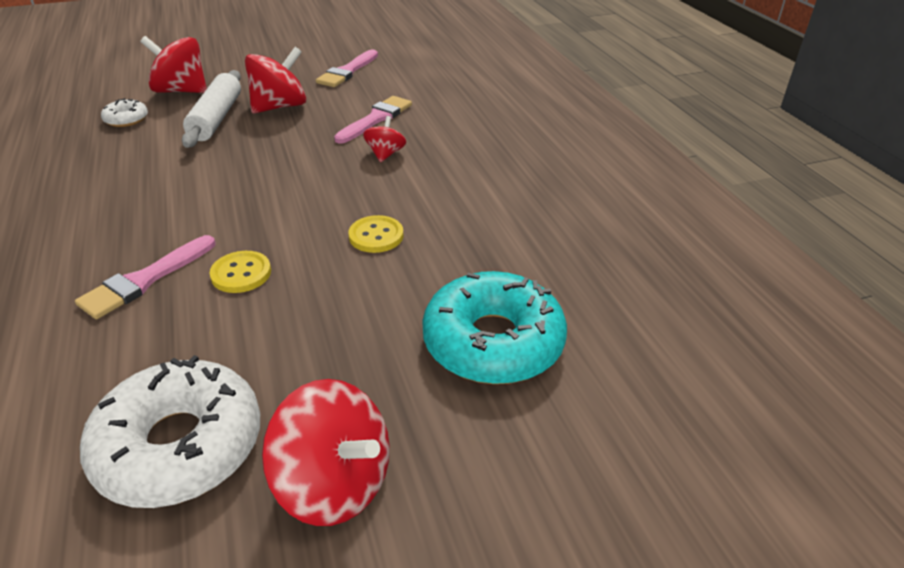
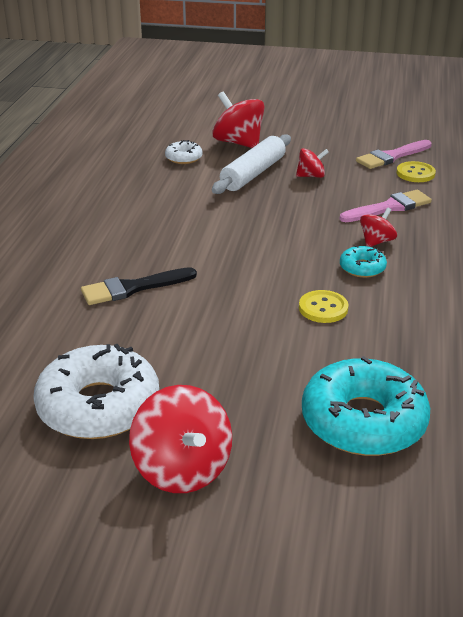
camera: 30 degrees right, 5 degrees down
pink brush [75,235,215,319] -> black brush [81,267,197,305]
yellow button [209,251,271,293] -> yellow button moved to [397,161,436,182]
red spinning top [245,47,306,114] -> red spinning top [296,148,329,178], size x0.56
none -> turquoise donut [340,246,387,278]

